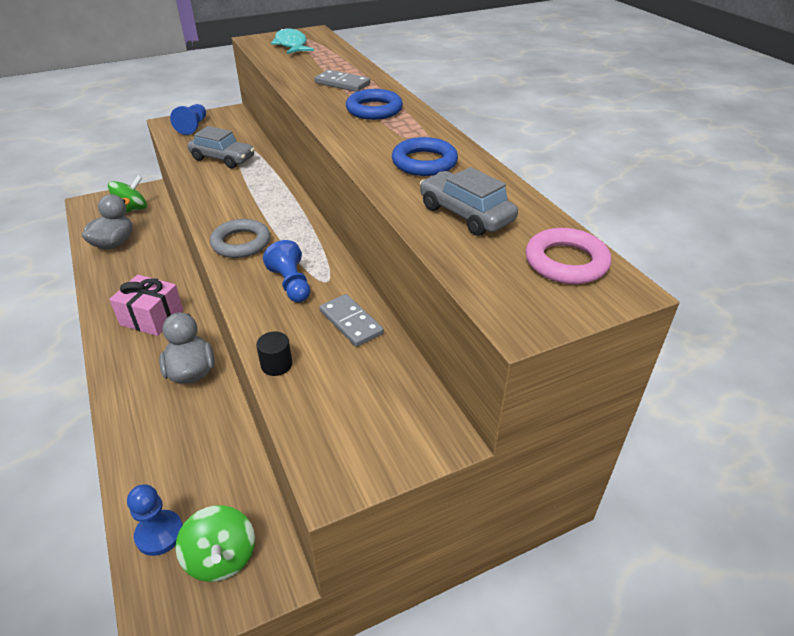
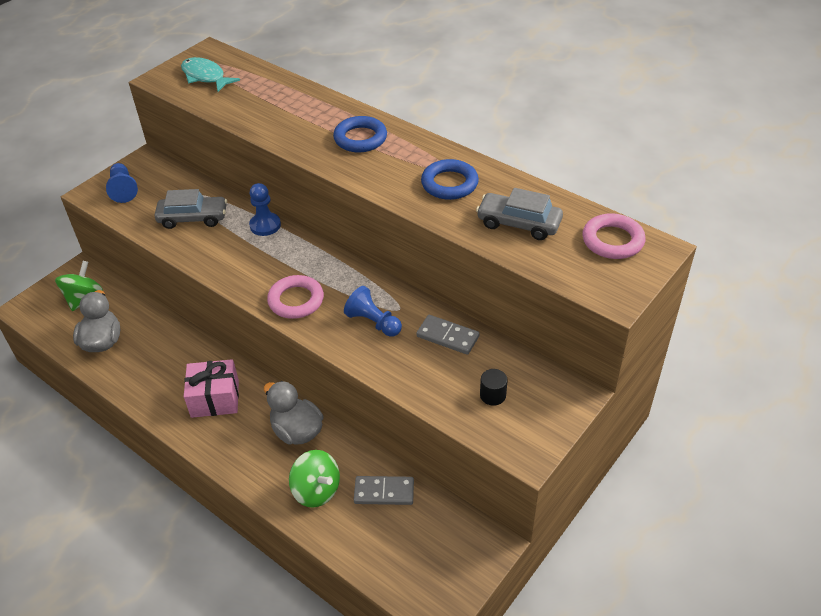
camera: 25 degrees left, 5 degrees up
blue pawn [127,484,183,556] -> blue pawn moved to [249,183,281,236]
green spinning top [175,505,255,582] -> green spinning top moved to [289,450,340,508]
grey ring [210,219,270,258] -> pink ring [267,275,324,319]
black cylinder [256,332,292,376] -> black cylinder moved to [480,369,508,406]
grey domino [315,70,370,92] -> grey domino moved to [354,476,414,505]

